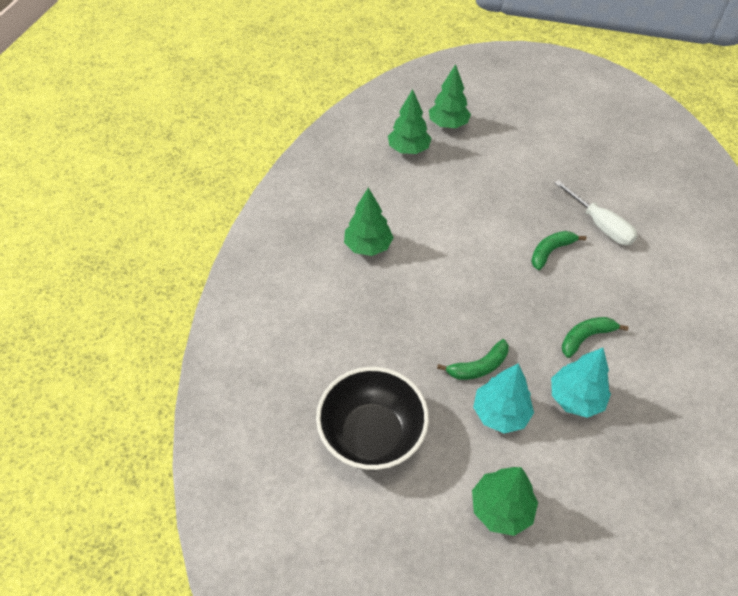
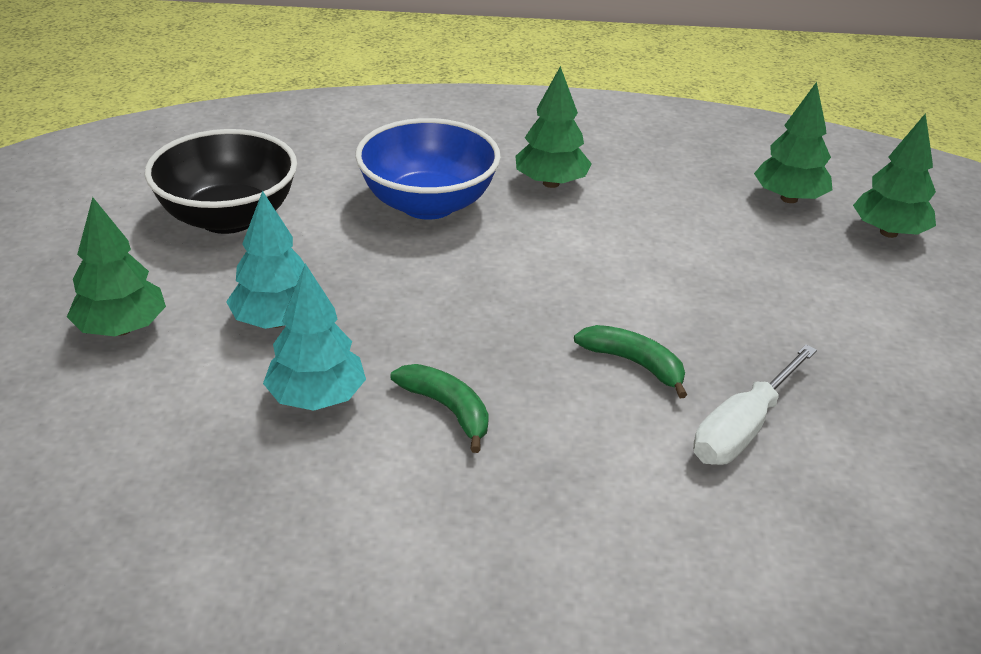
camera: 75 degrees right, 15 degrees down
green banana [437,339,509,380] -> none
none -> blue bowl [355,118,501,220]

